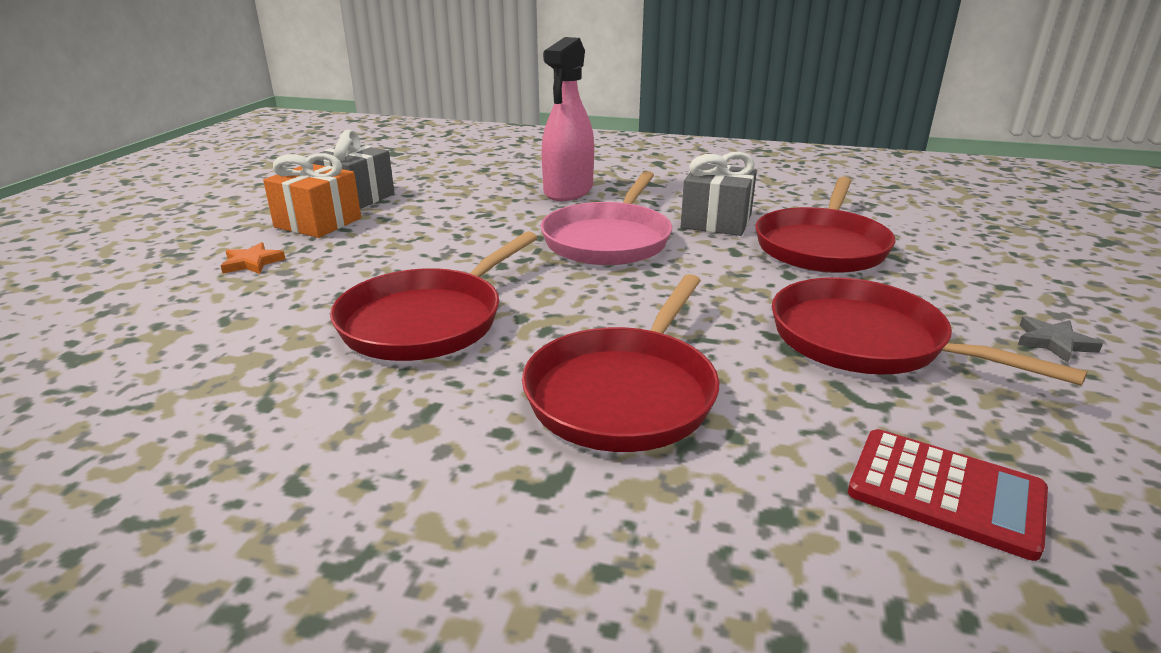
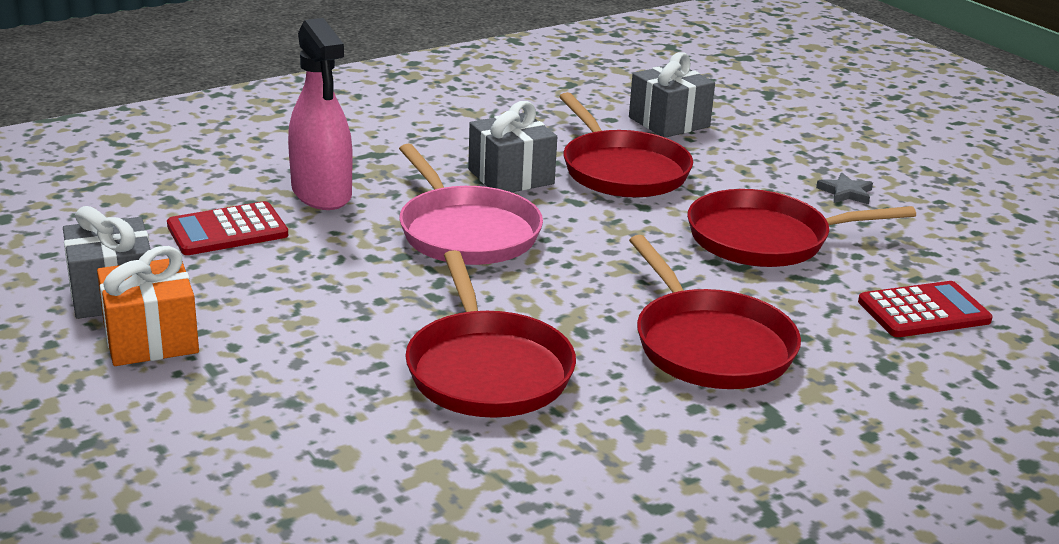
camera: 50 degrees left, 0 degrees up
orange star [220,242,286,274] -> none
none -> red calculator [167,201,288,255]
none -> grey gift [629,52,715,138]

